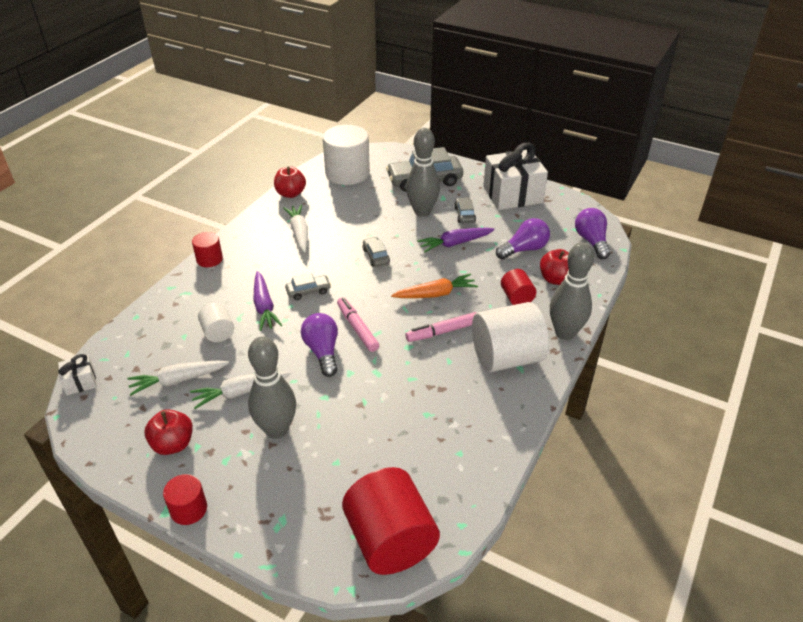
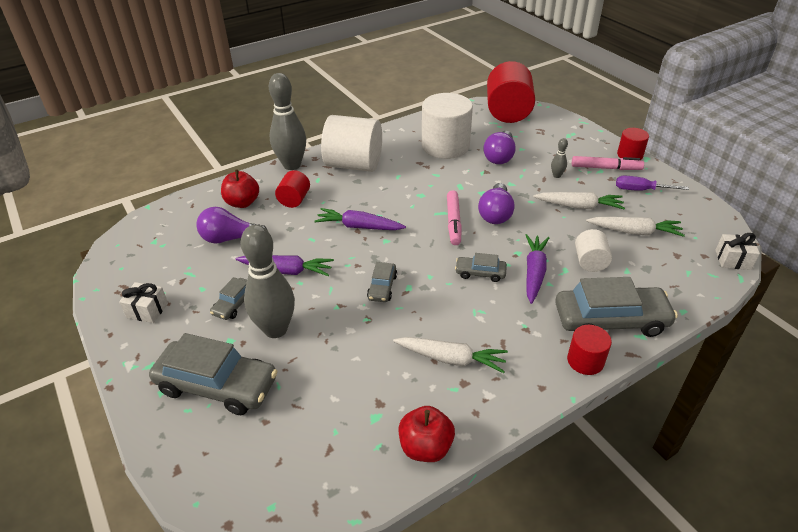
camera: 150 degrees left, 0 degrees up
red apple [144,409,193,455] -> purple screwdriver [616,176,689,191]
grey bowling pin [248,336,296,439] -> grey bowling pin [551,138,568,178], size x0.43
white carrot [283,204,308,253] -> white carrot turned 90 degrees counterclockwise [393,337,508,373]
white cylinder [323,125,370,185] -> white cylinder moved to [422,93,473,159]
orange carrot [391,273,478,298] -> purple carrot [314,208,406,230]
pink marker [405,312,477,342] -> pink marker moved to [572,156,644,170]
white gift [483,143,548,210] -> white gift [119,282,168,323], size x0.46
purple light bulb [575,208,611,259] -> purple light bulb moved to [483,131,516,164]
none -> grey car [555,277,678,337]

